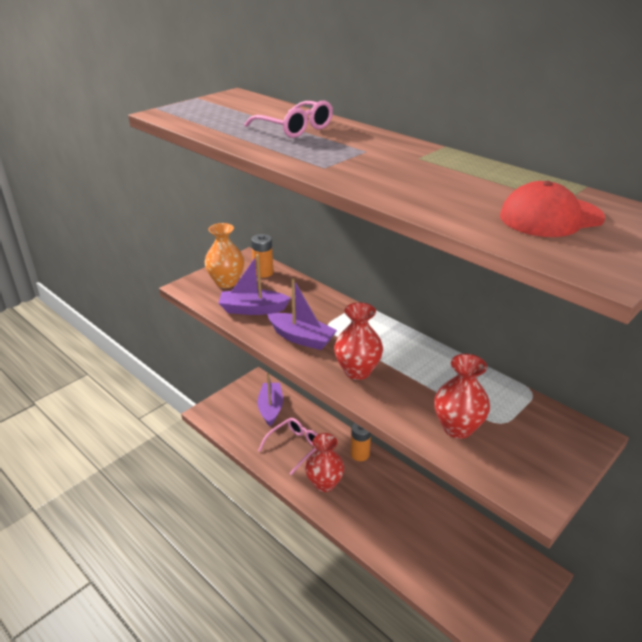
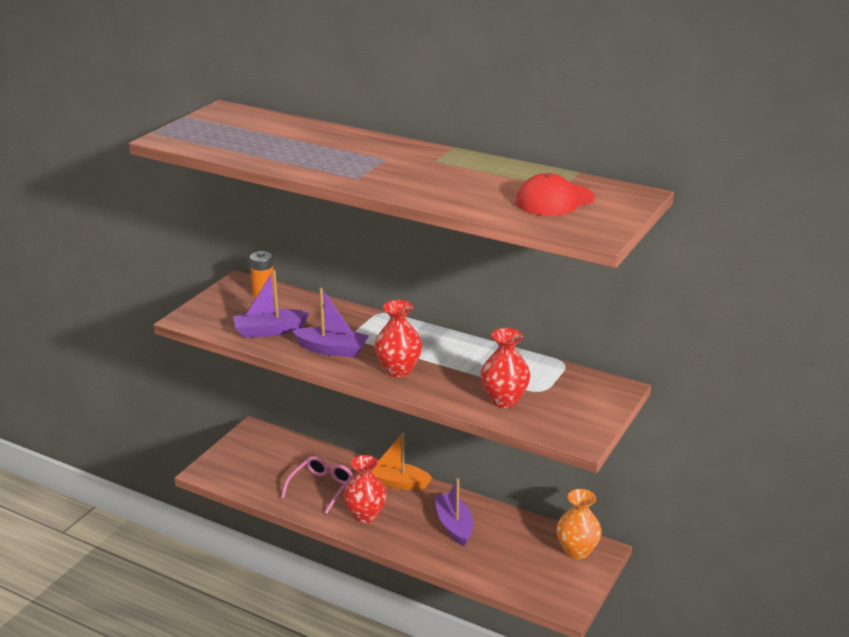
camera: 15 degrees left, 5 degrees down
orange vase [204,223,245,288] -> orange vase moved to [557,489,602,559]
pink glasses [244,101,333,138] -> none
purple boat [257,373,283,426] -> purple boat moved to [434,478,473,546]
orange battery [351,423,371,461] -> orange boat [371,433,432,490]

